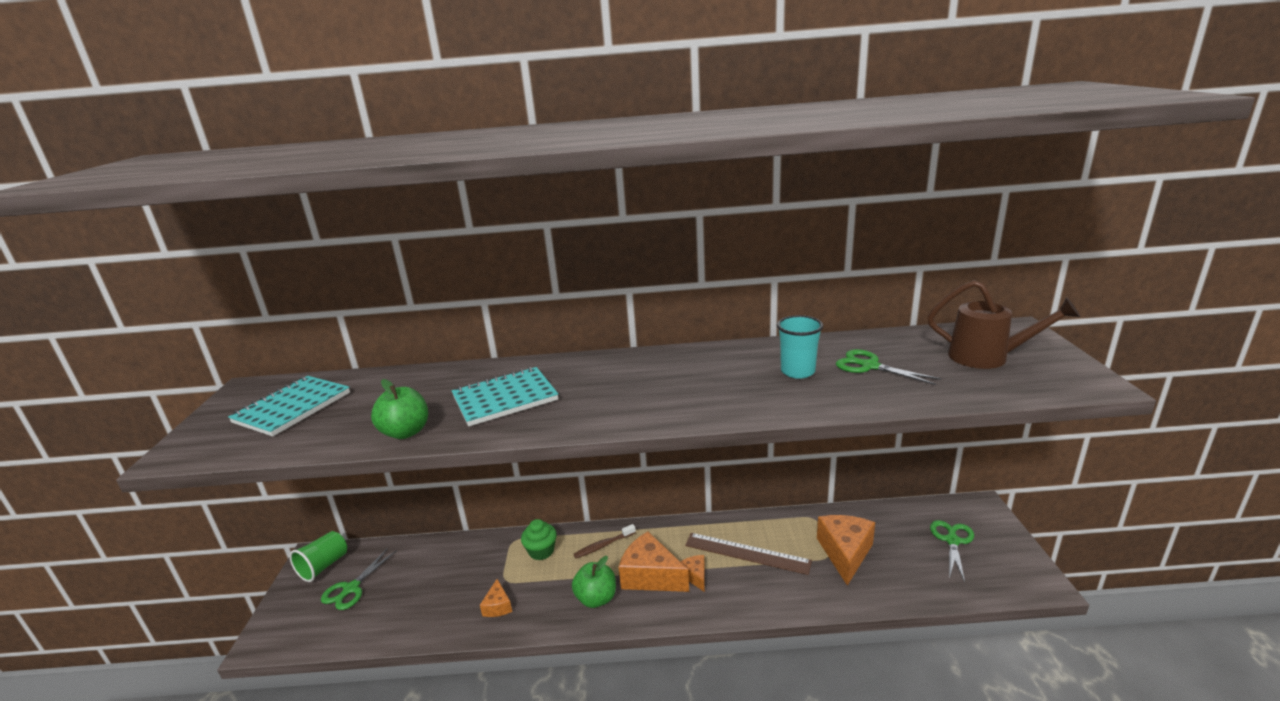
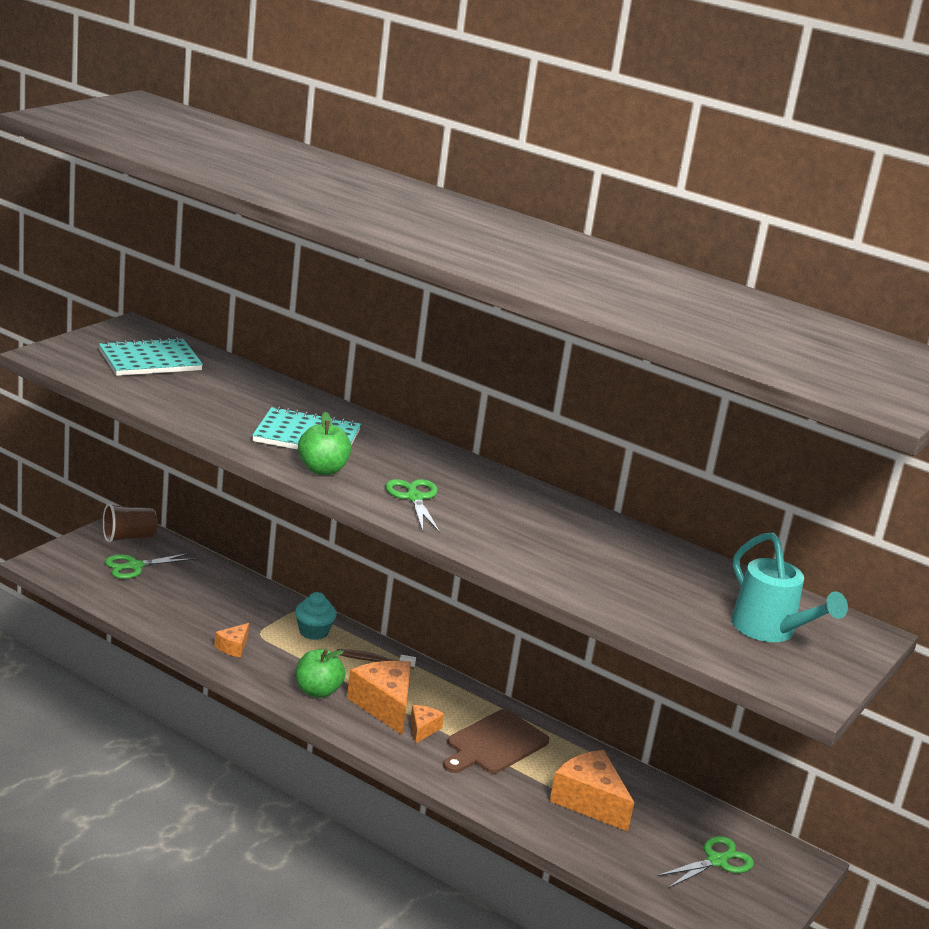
camera: 30 degrees right, 0 degrees up
green cup [289,531,347,582] -> brown cup [103,503,158,543]
green apple [371,379,428,439] -> green apple moved to [298,412,351,475]
green cupcake [521,519,557,560] -> turquoise cupcake [295,592,336,640]
brown ruler [685,533,812,575] -> brown cutting board [443,709,549,773]
turquoise cup [777,315,823,379] -> none
orange cheese [817,515,875,586] -> orange cheese turned 90 degrees counterclockwise [550,750,634,832]
green scissors [836,349,942,385] -> green scissors moved to [385,479,440,533]
brown watering can [928,280,1080,369] -> turquoise watering can [731,532,848,642]

